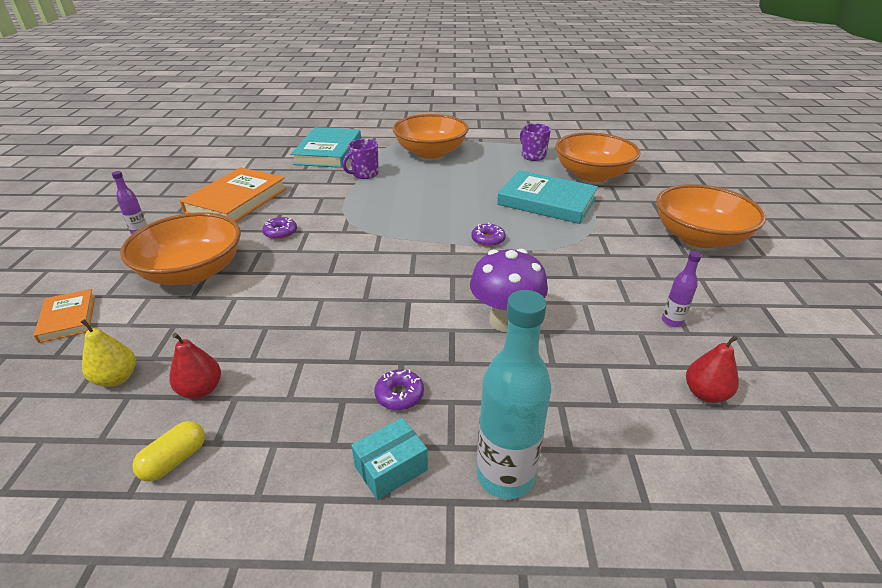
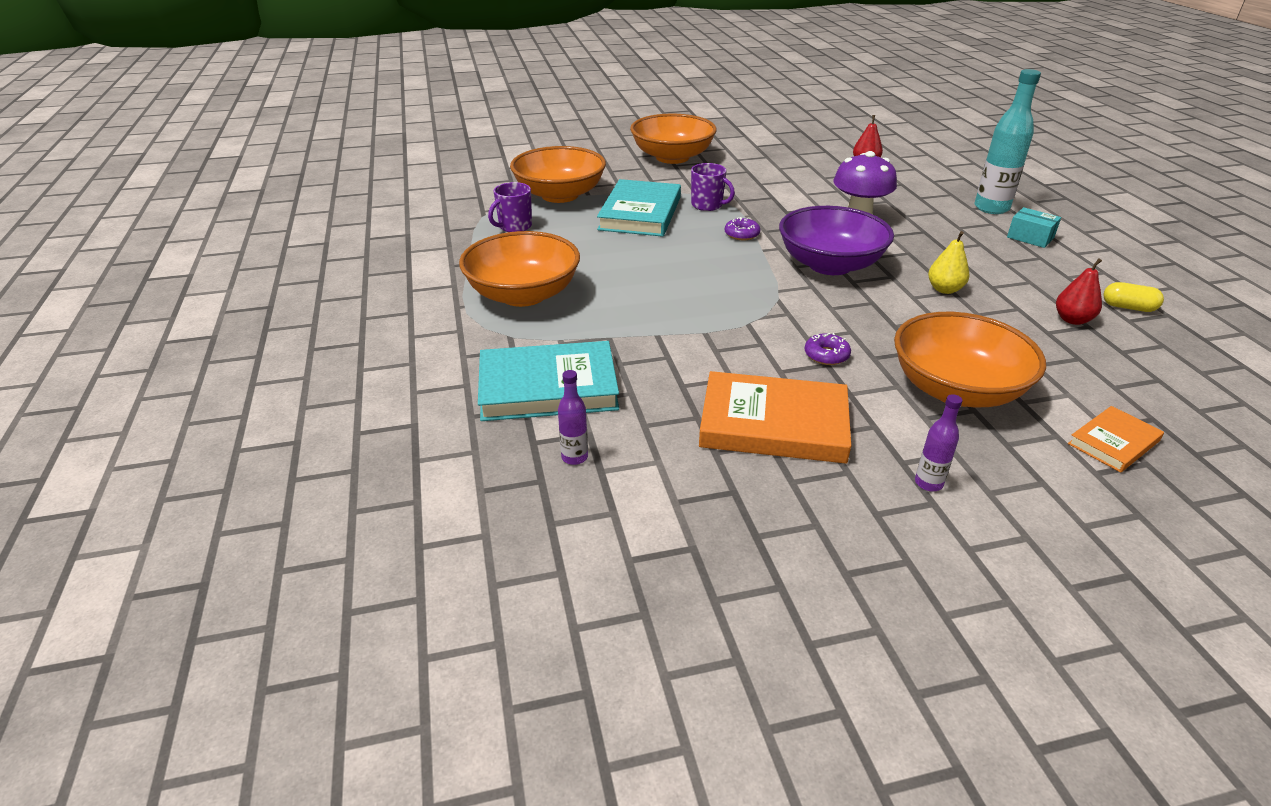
camera: 105 degrees left, 0 degrees up
yellow pear [81,319,136,387] -> yellow pear moved to [928,231,969,294]
purple mug [342,139,379,179] -> purple mug moved to [691,163,735,211]
purple donut [375,369,424,410] -> none
purple bottle [662,251,702,327] -> purple bottle moved to [558,370,588,465]
none -> purple bowl [779,206,894,275]

